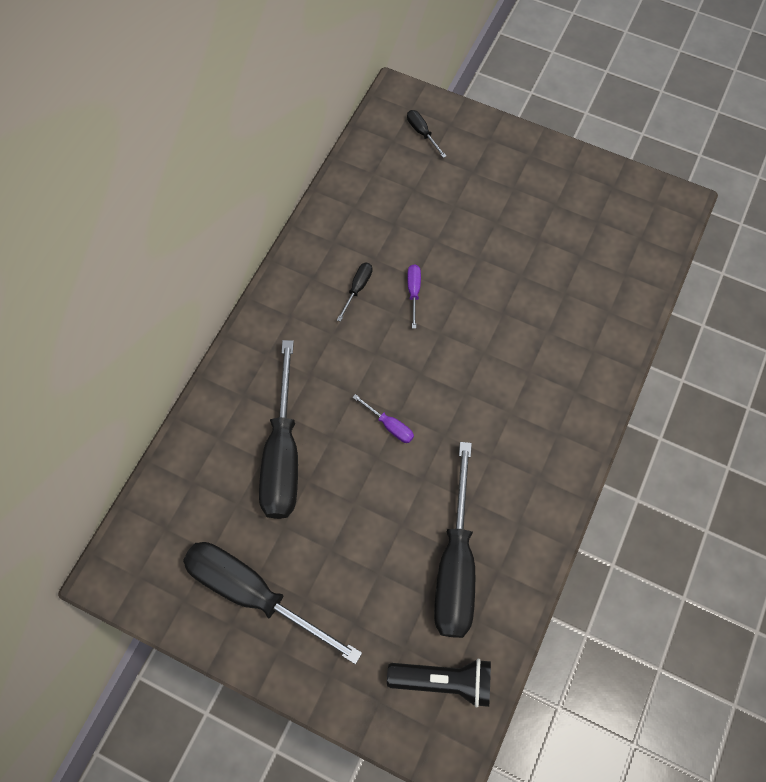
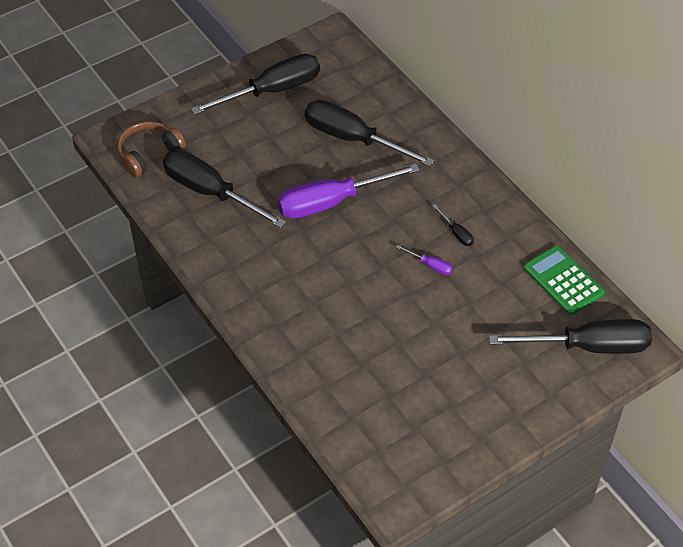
camera: 120 degrees right, 15 degrees down
purple screwdriver [352,394,414,443] -> purple screwdriver [278,164,420,219], size x2.46
black flashlight [387,658,491,708] -> brown headphones [117,121,186,178]
black screwdriver [407,110,446,158] -> black screwdriver [489,319,652,354], size x2.46
none -> green calculator [524,246,605,315]

